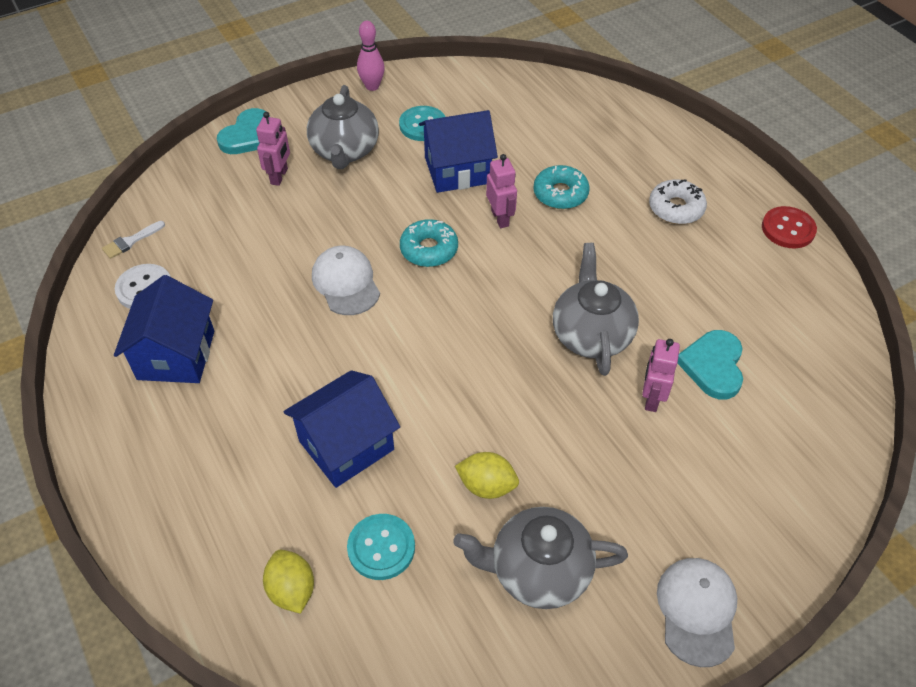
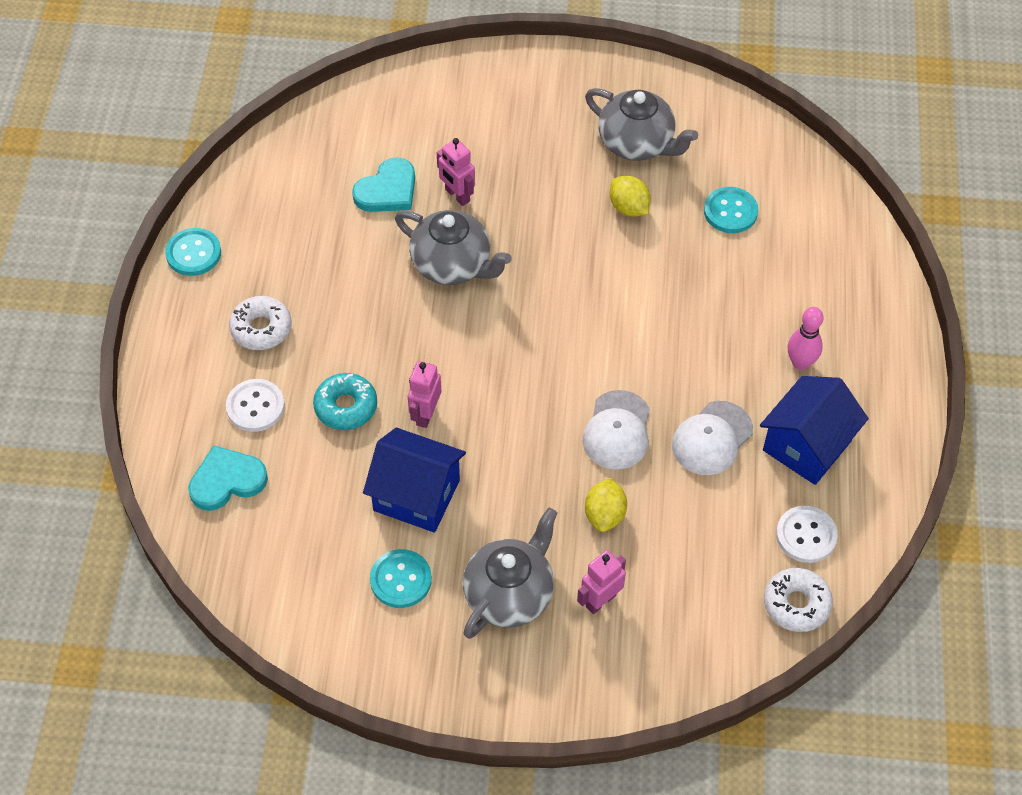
camera: 145 degrees left, 5 degrees up
white brush [102,221,165,259] -> white donut [764,568,833,632]
turquoise heart [217,108,270,154] -> turquoise heart moved to [188,445,268,511]
yellow lemon [263,550,314,614] -> yellow lemon moved to [585,478,627,532]
blue house [283,370,400,488] -> none
pink bowling pin [357,21,385,91] -> pink bowling pin moved to [788,307,823,370]
turquoise donut [400,219,458,267] -> none
grey teapot [553,243,639,376] -> grey teapot turned 90 degrees counterclockwise [395,210,512,285]
pink robot [642,339,680,412] -> pink robot turned 90 degrees clockwise [437,138,475,206]
white cap [657,558,737,667] -> white cap moved to [672,401,753,475]
red button [762,206,817,248] -> turquoise button [165,228,221,276]
none -> white button [226,379,285,432]

